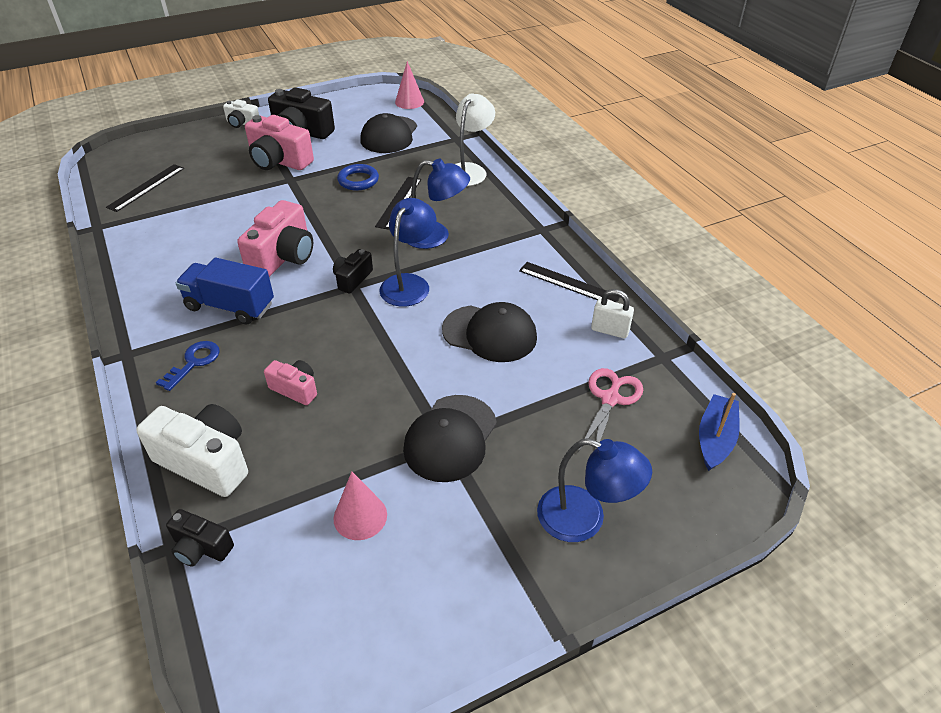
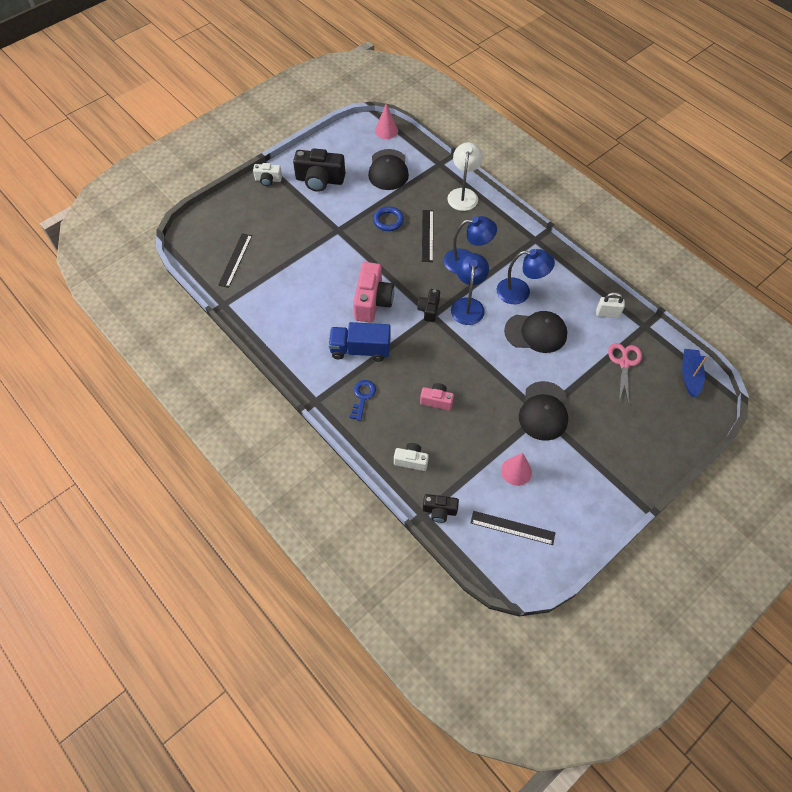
camera: 15 degrees left, 15 degrees up
white camera [136,404,248,497] -> white camera [394,443,429,471], size x0.55
pink camera [245,115,314,170] -> none
black ruler [519,262,620,303] -> black ruler moved to [470,511,556,545]
blue lamp [537,438,652,542] -> blue lamp moved to [497,249,555,304]

